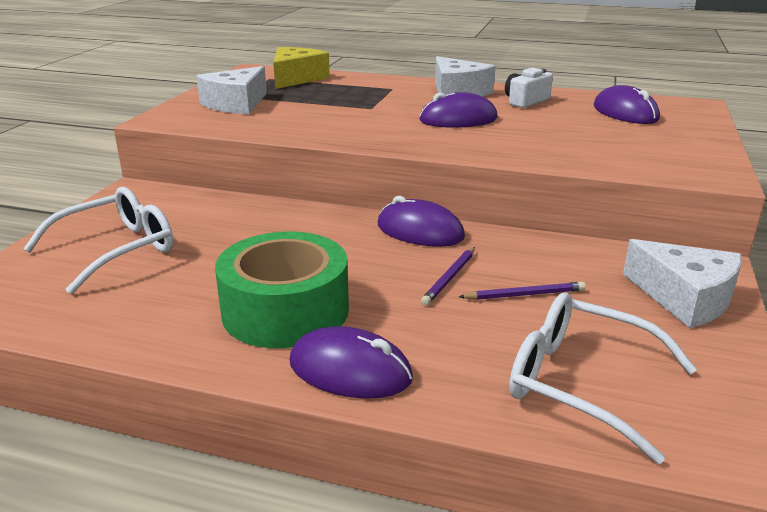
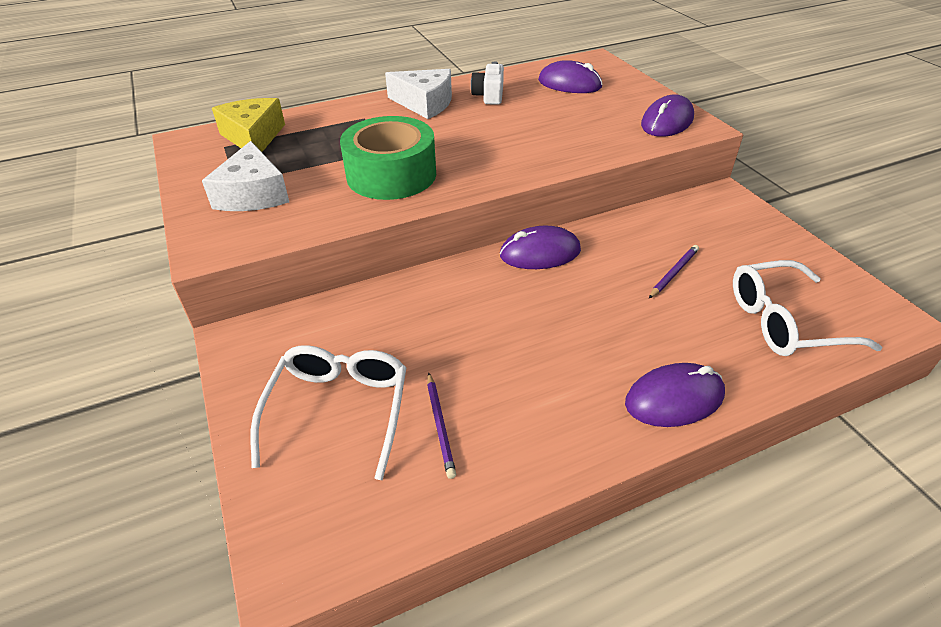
camera: 40 degrees left, 15 degrees up
green tape [215,232,349,348] -> green tape moved to [340,116,436,200]
purple mouse [420,92,498,128] -> purple mouse moved to [641,94,694,137]
purple pencil [421,247,475,306] -> purple pencil moved to [427,372,456,479]
white cheese [623,239,742,328] -> none

